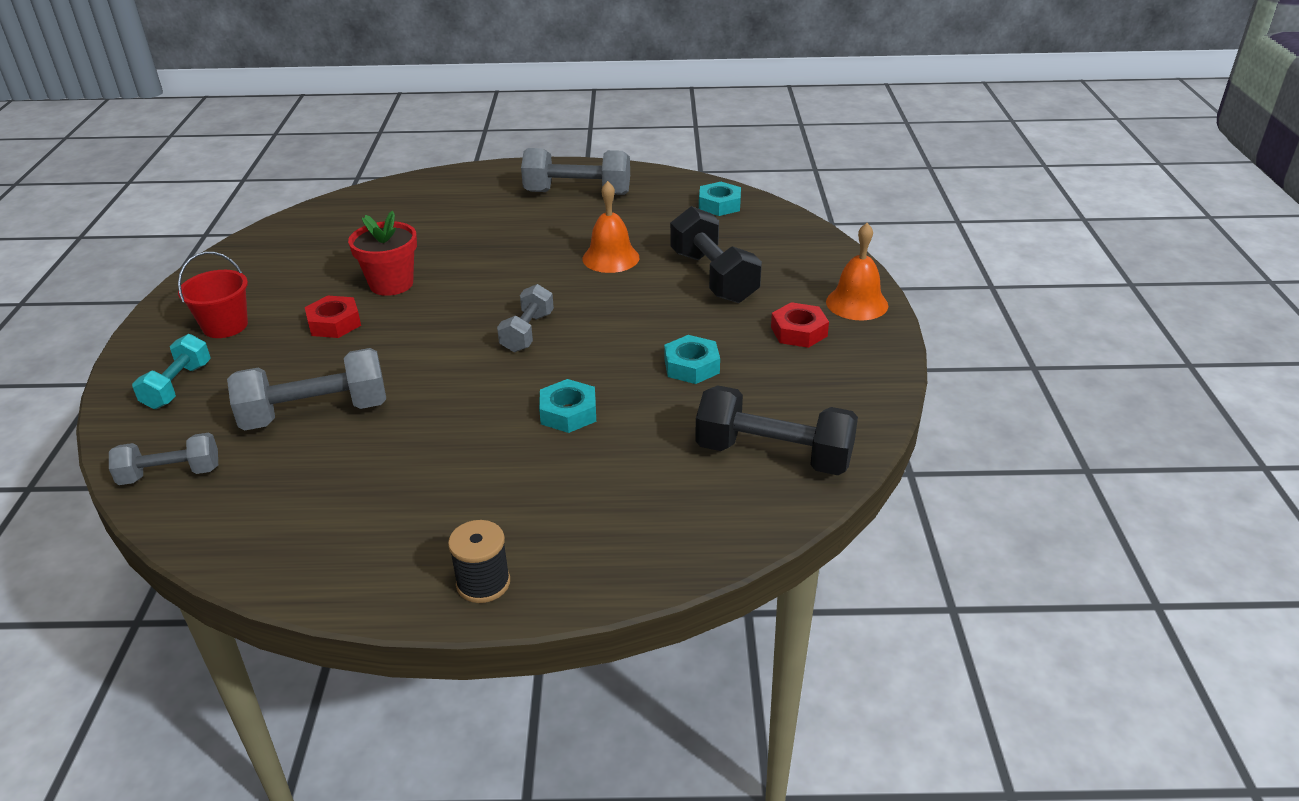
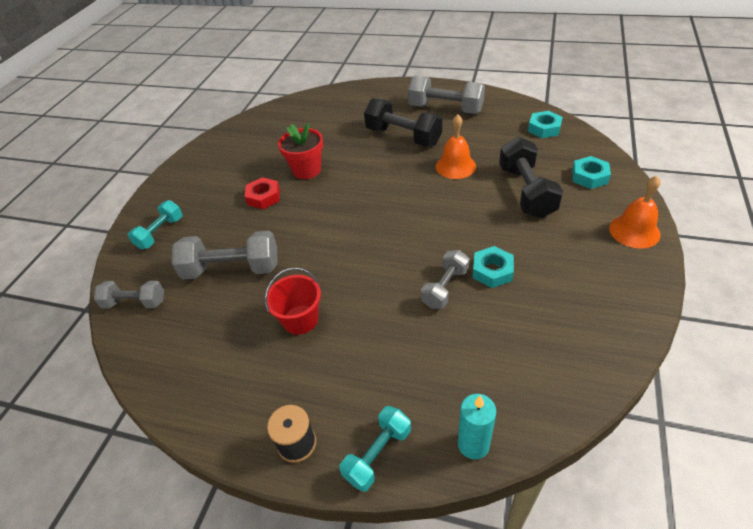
camera: 20 degrees right, 10 degrees up
red bucket [178,252,248,338] -> red bucket moved to [265,267,321,335]
grey dumbbell [497,284,554,352] -> grey dumbbell moved to [421,250,470,309]
turquoise nut [539,379,596,433] -> turquoise nut moved to [572,156,611,189]
black dumbbell [695,385,858,475] -> black dumbbell moved to [364,98,442,147]
red nut [771,302,829,348] -> none
none -> turquoise dumbbell [339,406,411,492]
none -> turquoise candle [458,394,496,459]

